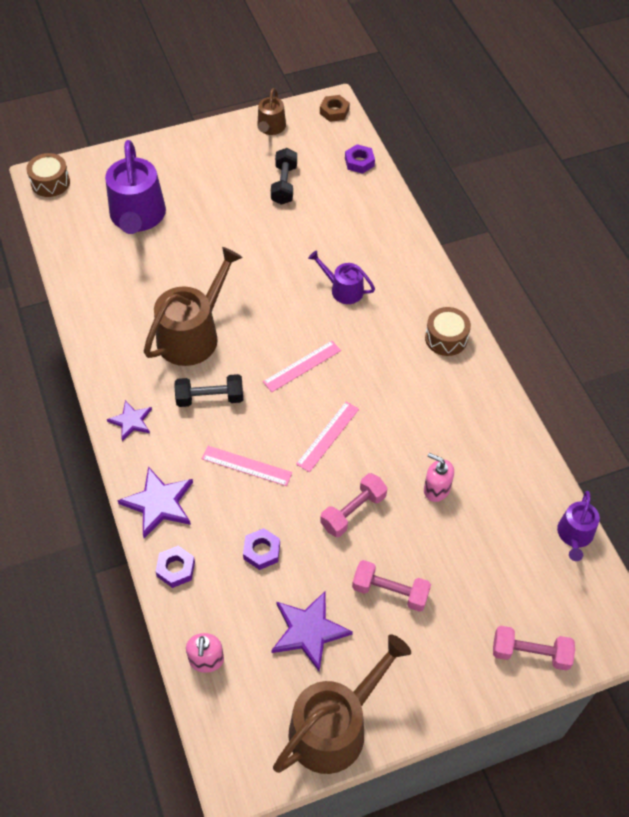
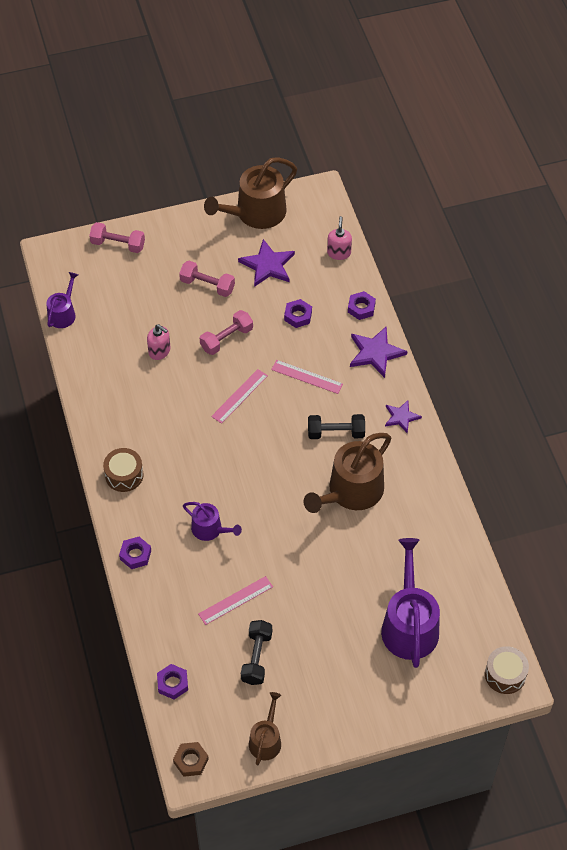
camera: 175 degrees left, 0 degrees up
pink ruler [263,341,341,392] -> pink ruler moved to [198,576,273,625]
none -> purple nut [119,537,151,569]

